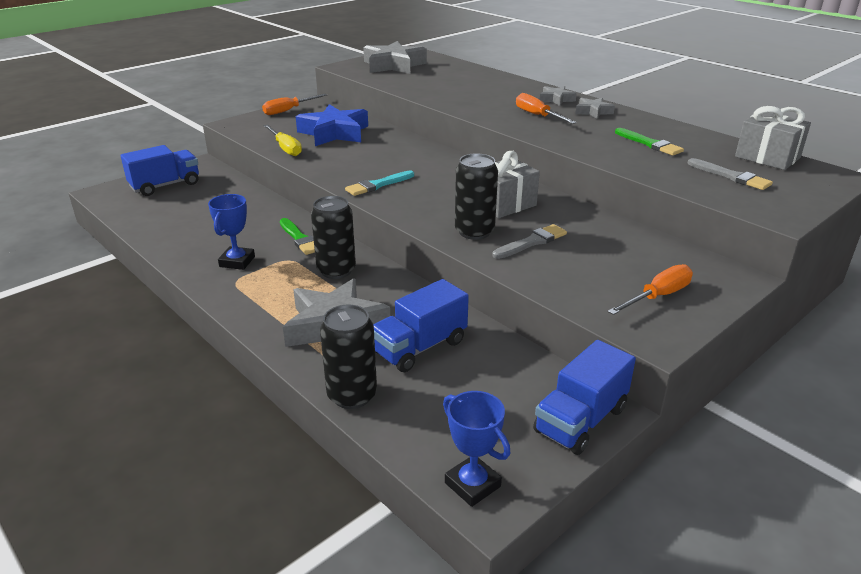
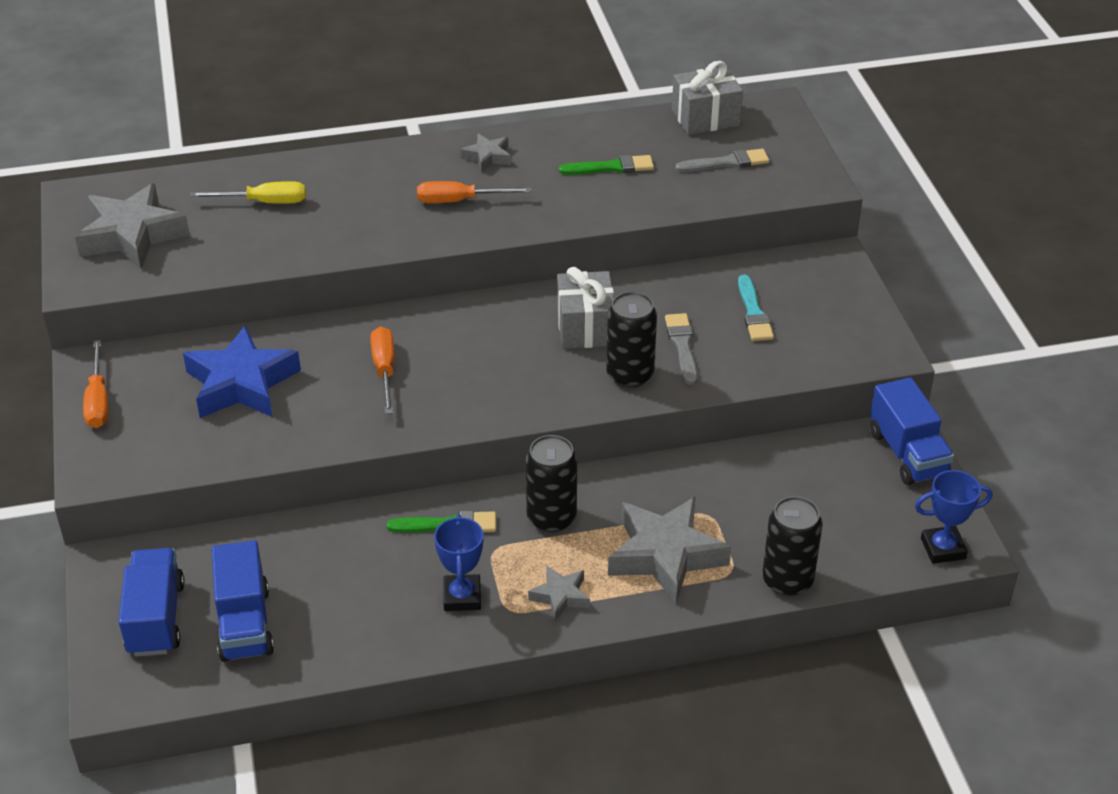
camera: 60 degrees left, 10 degrees up
blue trophy [208,194,255,270] -> blue trophy turned 45 degrees clockwise [434,514,484,611]
yellow screwdriver [264,125,302,156] -> yellow screwdriver moved to [190,181,306,204]
turquoise brush [345,170,414,196] -> turquoise brush moved to [738,275,774,341]
blue truck [373,279,469,372] -> blue truck moved to [212,540,274,662]
grey star [540,86,577,106] -> grey star moved to [528,565,590,621]
orange screwdriver [608,264,693,315] -> orange screwdriver moved to [370,326,395,414]

